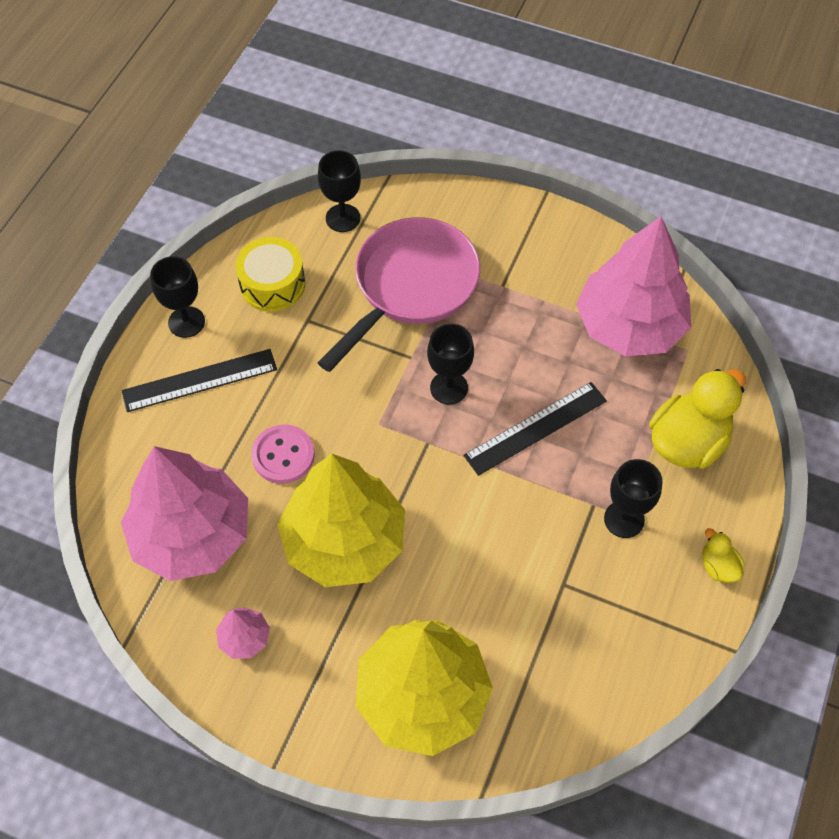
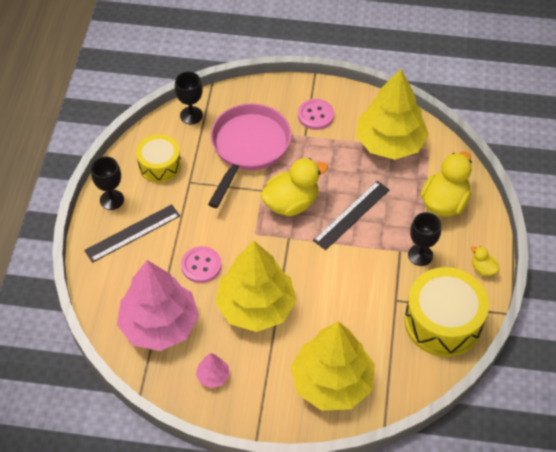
camera: 15 degrees left, 5 degrees down
black goblet [427,324,474,404] -> yellow duck [261,158,328,216]
pink tree [576,216,691,356] -> yellow tree [356,69,429,160]
none -> pink button [298,99,334,130]
none -> yellow drum [404,267,489,357]

